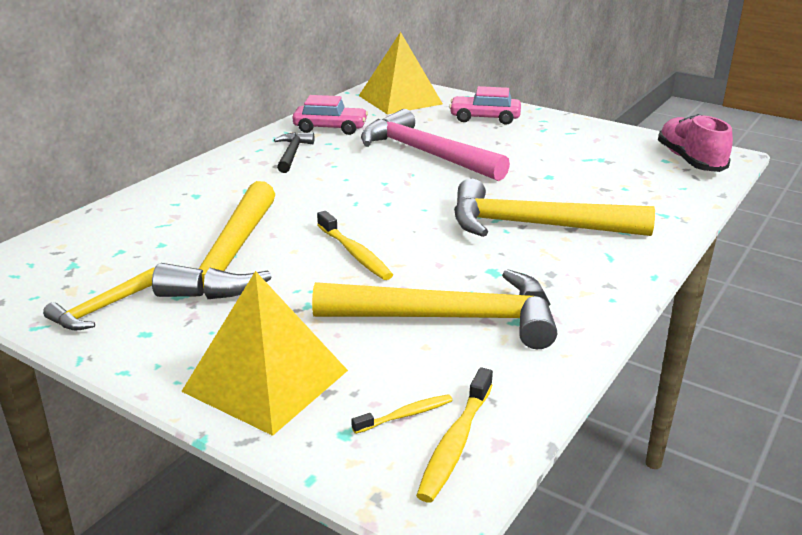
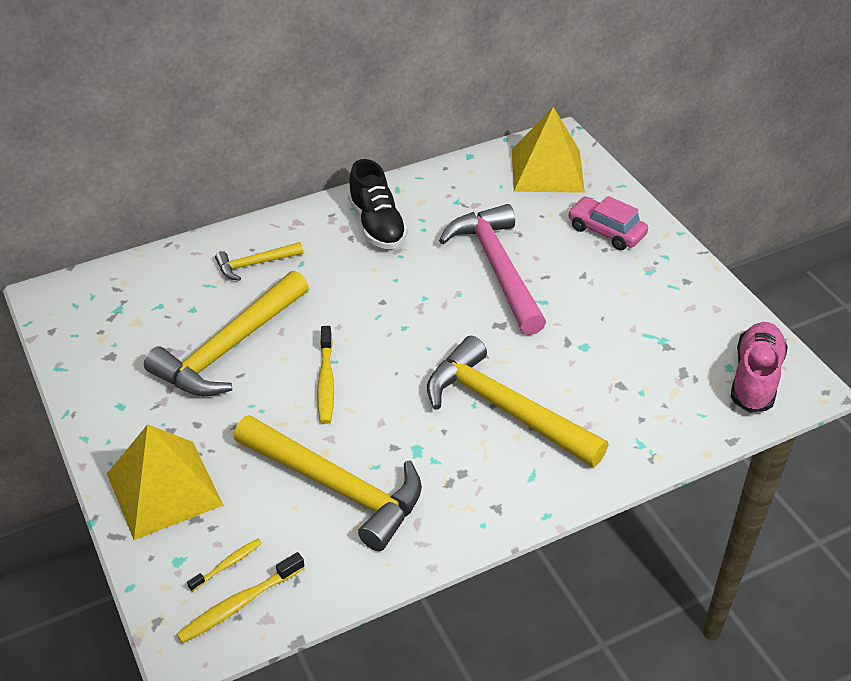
camera: 30 degrees right, 15 degrees up
yellow hammer [43,267,155,330] -> yellow hammer moved to [215,242,303,281]
black hammer [274,132,314,173] -> black shoe [348,159,408,249]
pink car [292,95,368,135] -> none
yellow toothbrush [351,394,453,434] -> yellow toothbrush turned 45 degrees counterclockwise [187,539,262,592]

